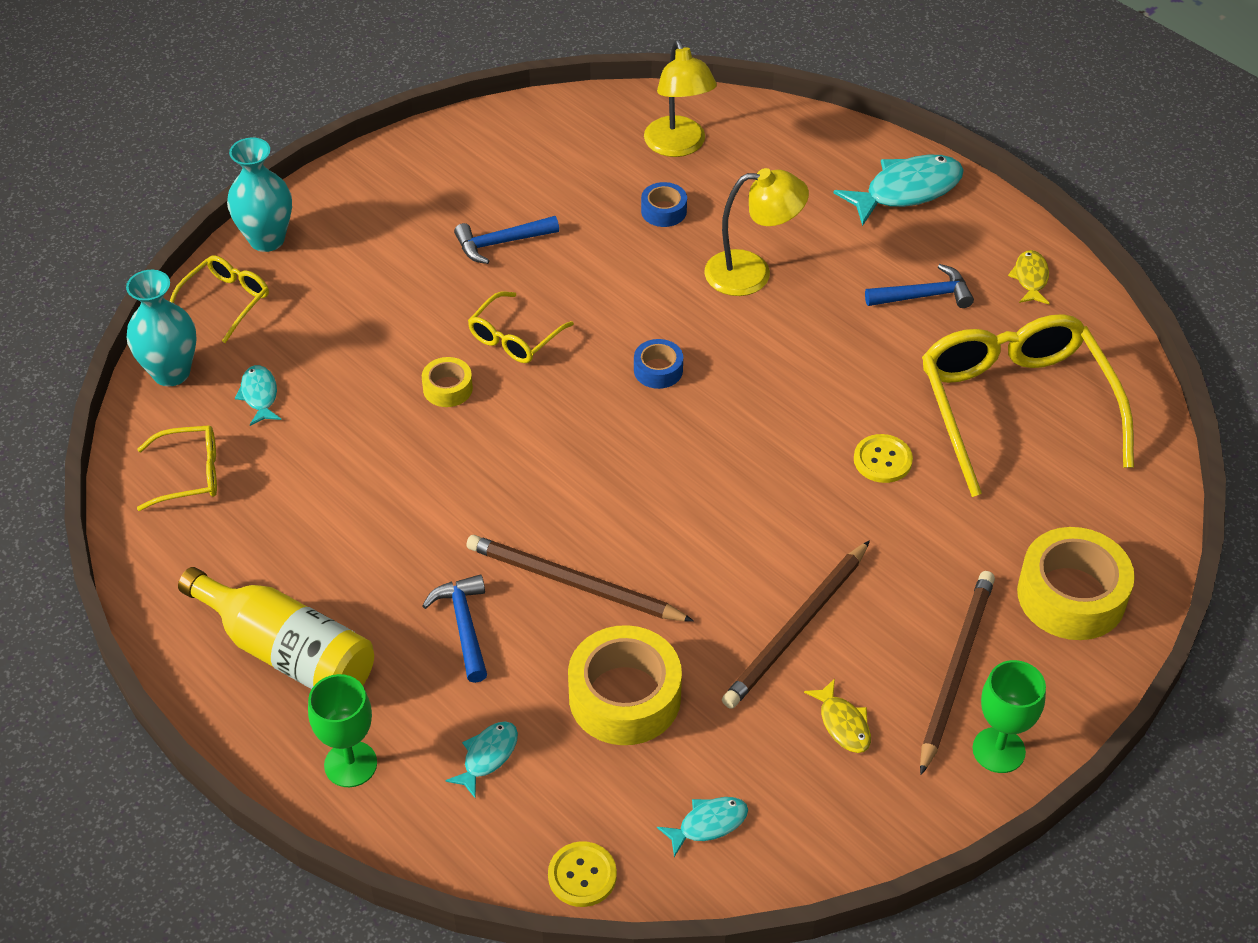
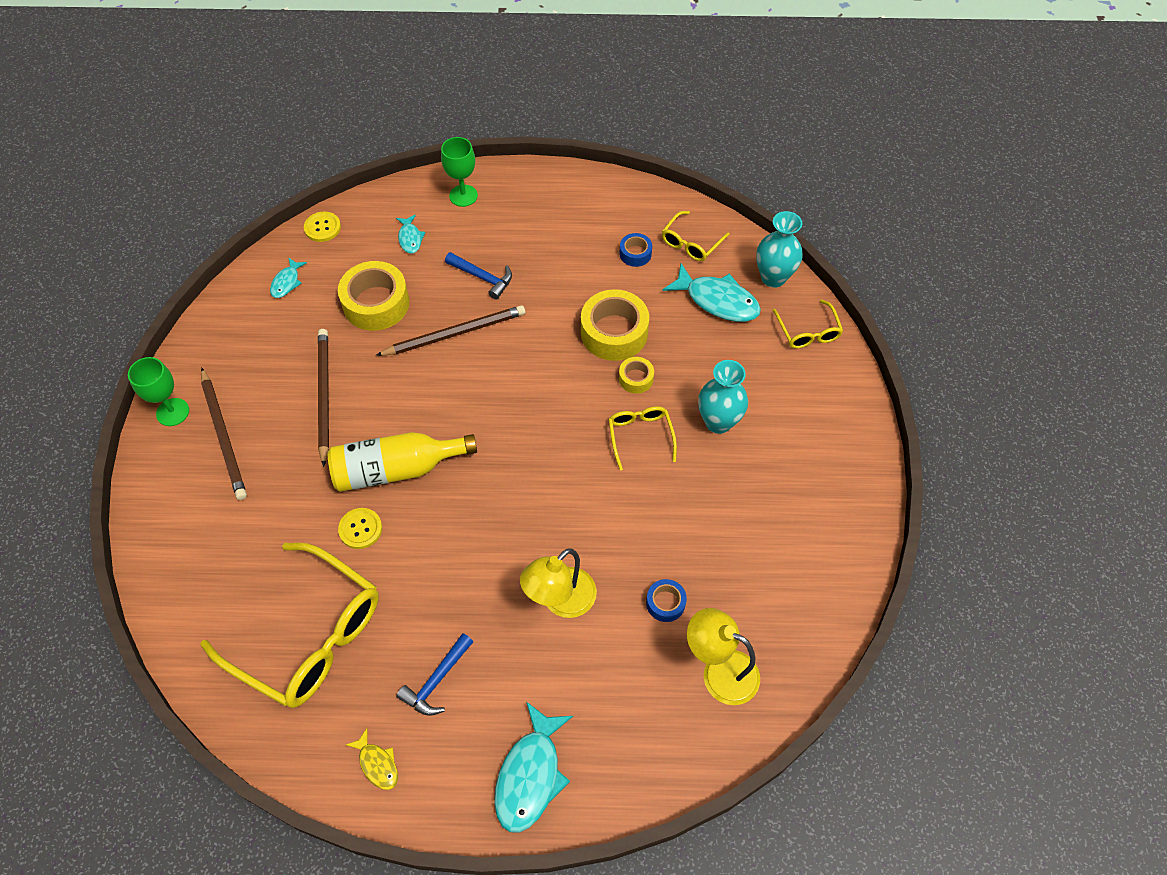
camera: 135 degrees right, 10 degrees up
yellow bottle [178,567,374,689] -> yellow bottle moved to [328,432,477,492]
turquoise vase [227,138,292,252] -> turquoise vase moved to [698,360,748,434]
turquoise fish [235,365,281,426] -> turquoise fish [662,264,761,322], size x1.89
blue hammer [454,216,559,264] -> none
blue tape [634,339,683,389] -> blue tape moved to [620,233,652,267]
yellow fish [804,678,871,753] -> none
yellow tape [1017,527,1135,640] -> yellow tape moved to [581,289,649,361]

